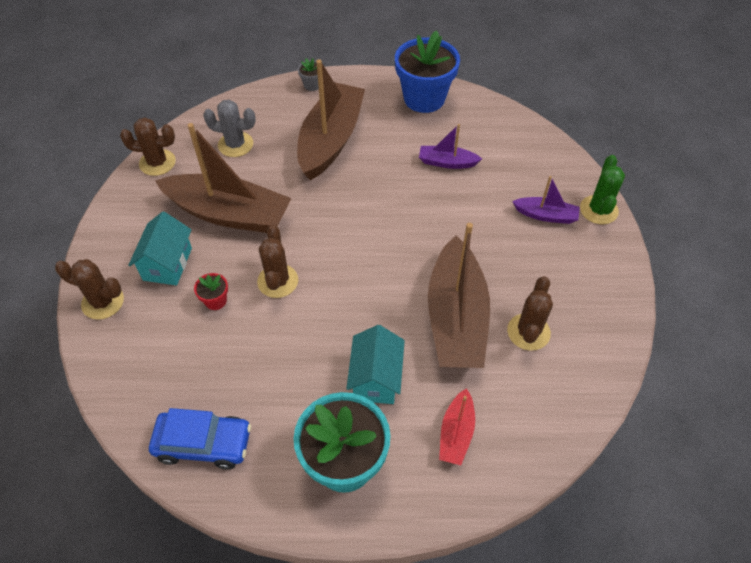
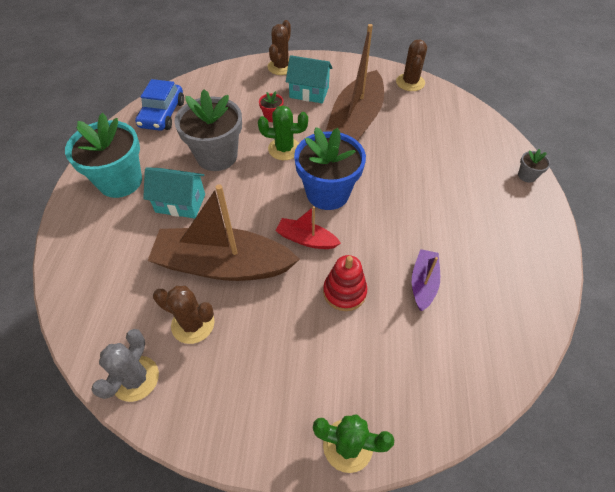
camera: 95 degrees right, 0 degrees up
grey cactus [203,100,256,157] -> grey cactus moved to [91,329,159,402]
brown cactus [257,225,298,298] -> green cactus [258,105,308,160]
brown boat [297,59,365,180] -> none
blue flower pot [395,30,460,113] -> blue flower pot moved to [294,127,366,210]
red boat [439,388,475,465] -> red boat moved to [276,206,341,249]
purple boat [512,176,580,224] -> none
none -> grey flower pot [174,89,242,171]
none -> red stacking toy [323,255,367,311]

